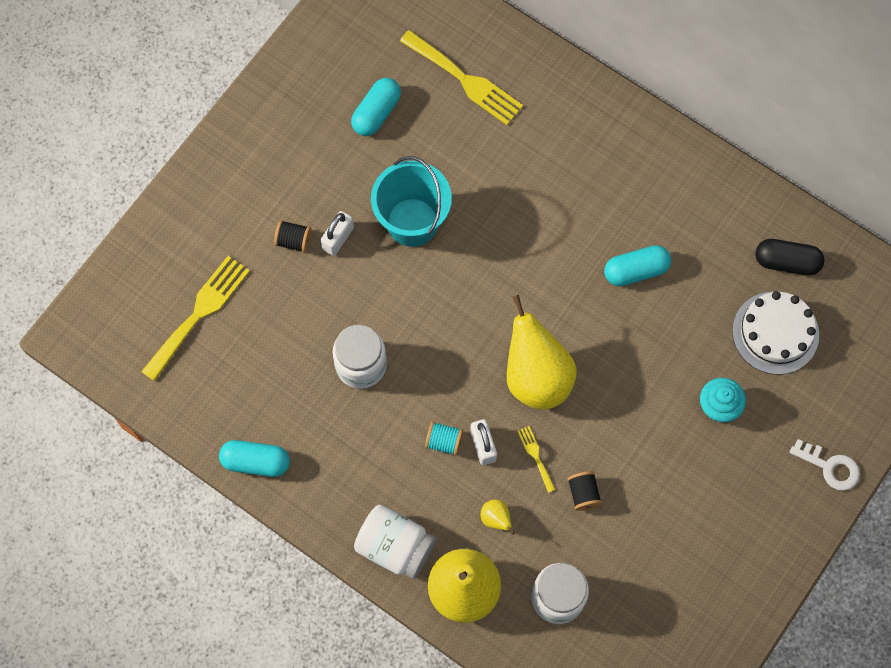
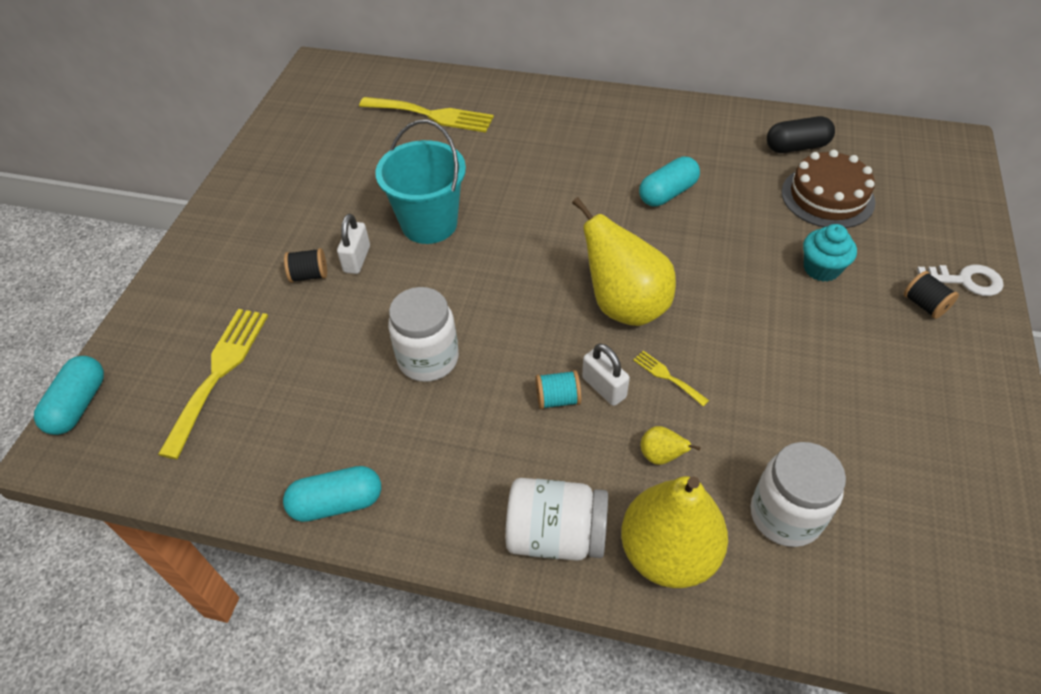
camera: 20 degrees left, 20 degrees down
turquoise capsule [351,78,401,136] -> turquoise capsule moved to [34,356,104,435]
black spool [567,471,602,511] -> black spool moved to [904,271,959,319]
white cake [732,291,819,375] -> brown cake [782,150,875,228]

